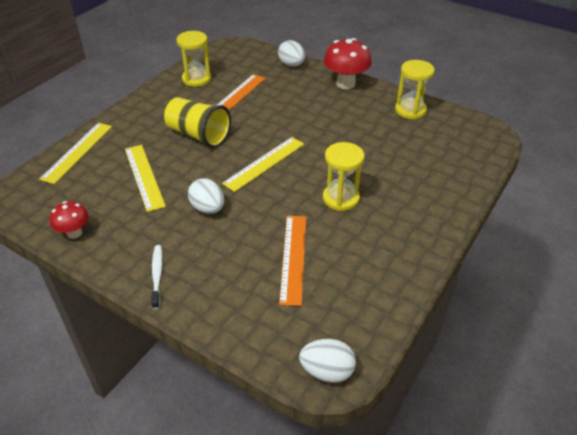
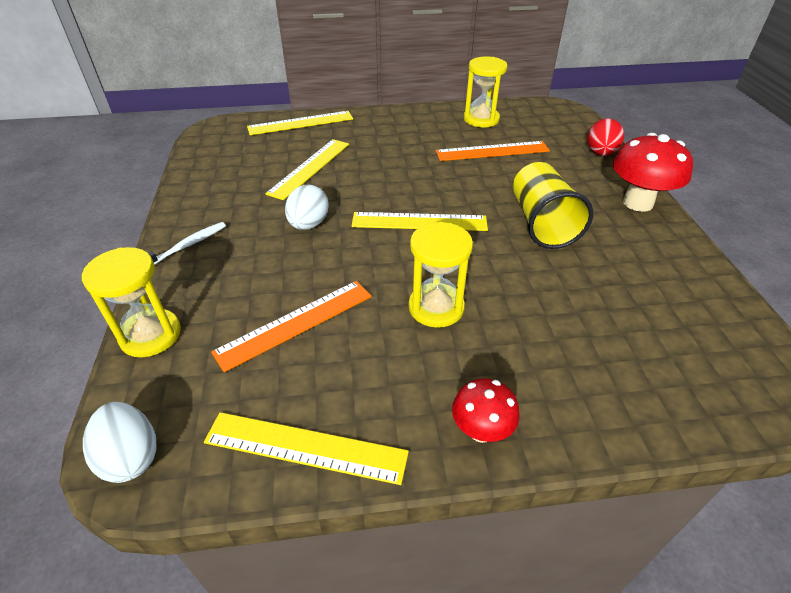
camera: 50 degrees right, 0 degrees up
red mushroom [50,201,89,239] -> red mushroom moved to [452,379,520,443]
yellow cup [164,97,231,148] -> yellow cup moved to [513,162,593,249]
white egg [278,40,305,67] -> red egg [587,118,624,156]
yellow hourglass [395,60,435,119] -> yellow hourglass moved to [82,247,181,357]
none -> yellow ruler [204,412,409,485]

